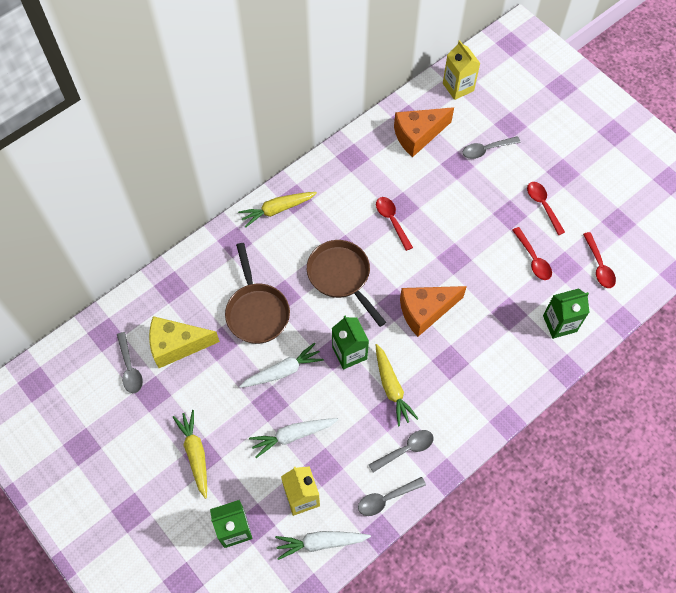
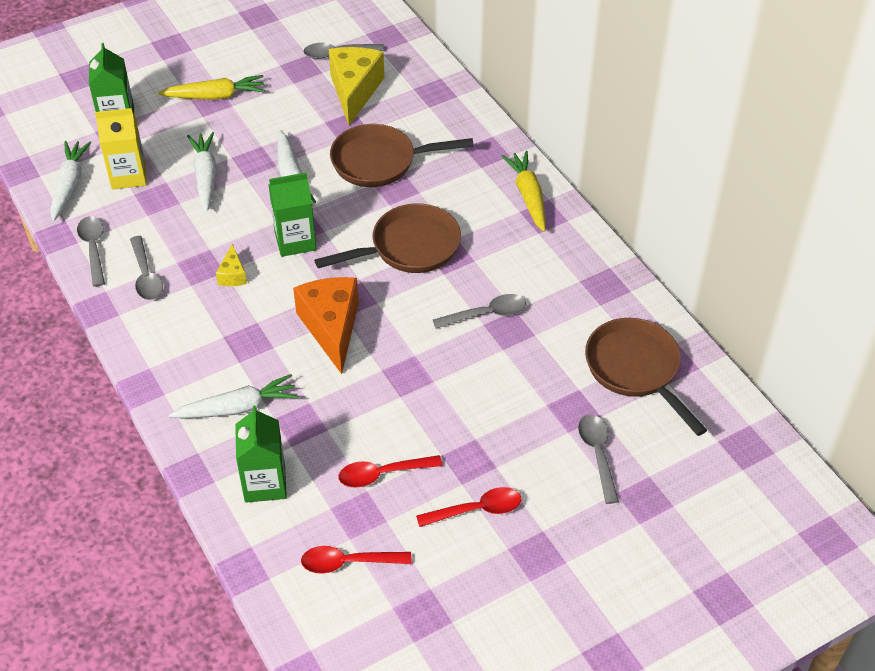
camera: 100 degrees right, 15 degrees down
red spoon [376,197,413,251] -> grey spoon [433,294,526,329]
yellow carrot [376,344,419,426] -> yellow cheese [216,244,247,286]
orange cheese [394,107,454,157] -> brown pan [585,318,707,436]
yellow carton [443,40,480,100] -> none
none -> white carrot [169,374,299,418]

